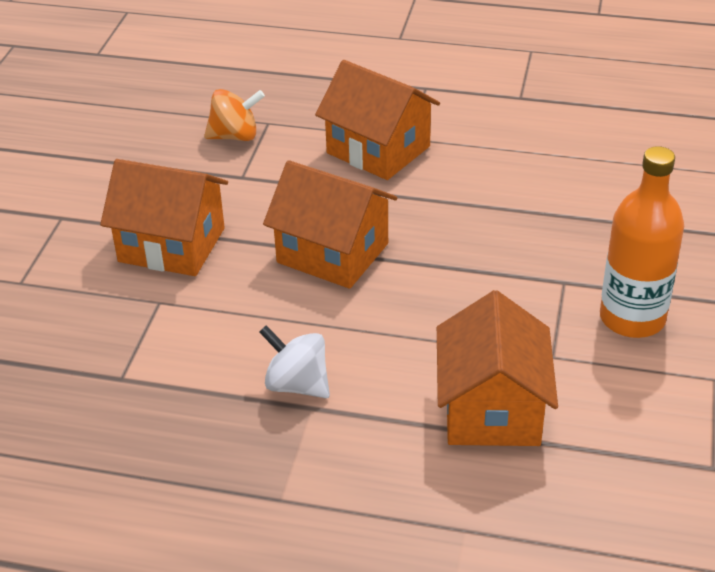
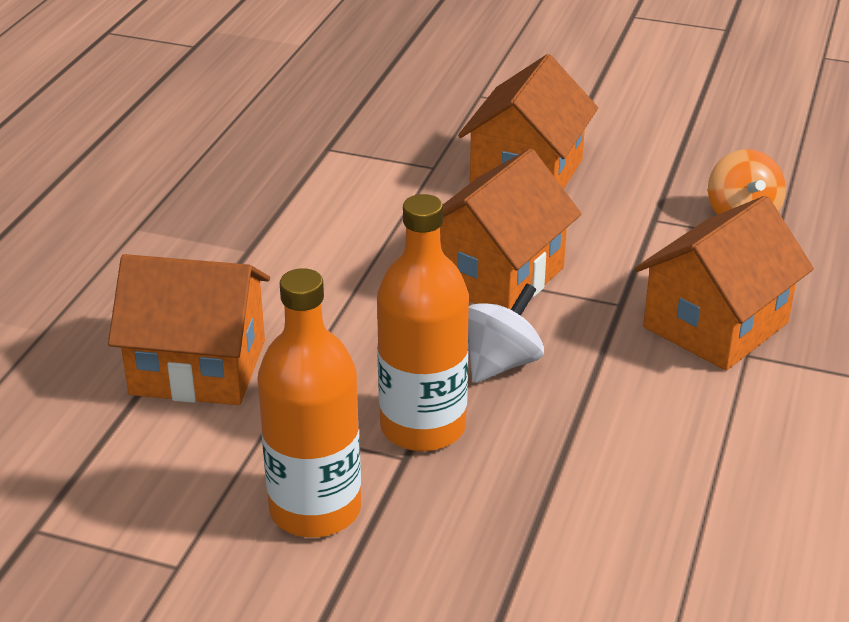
camera: 95 degrees right, 5 degrees down
white spinning top [259,325,330,398] -> white spinning top moved to [468,283,544,383]
none -> orange bottle [377,194,469,451]

